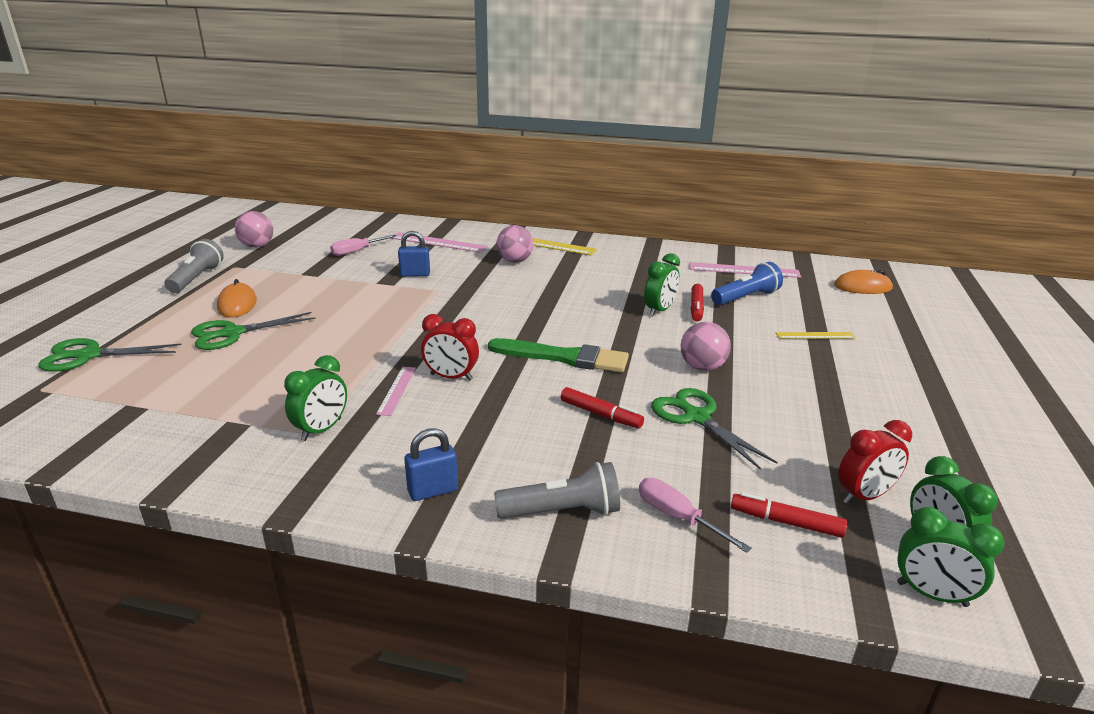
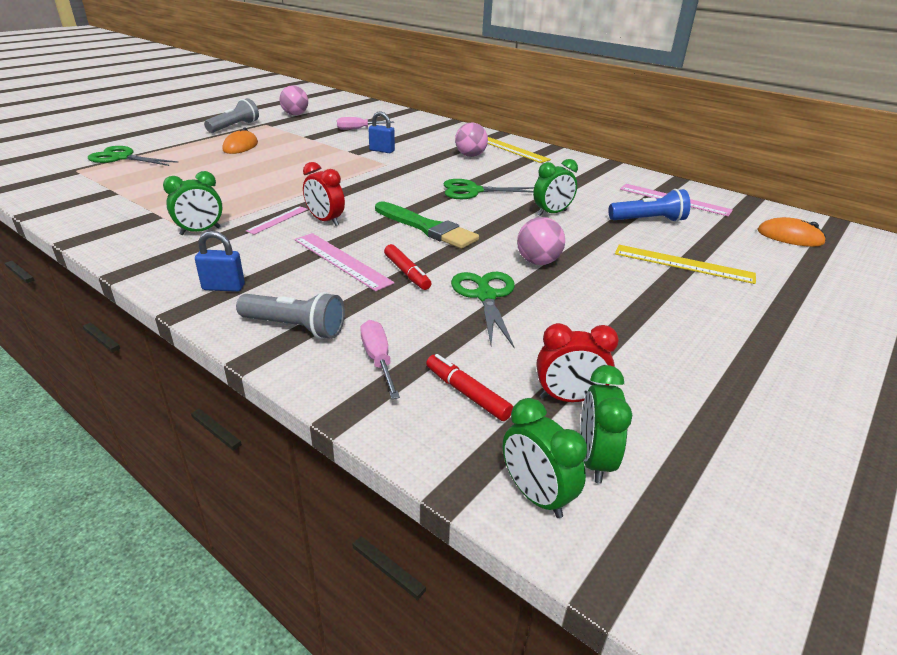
camera: 25 degrees right, 5 degrees up
green scissors [191,312,316,350] -> green scissors moved to [443,179,534,199]
pink ruler [391,232,488,253] -> pink ruler moved to [294,233,394,291]
red marker [691,284,704,322] -> none
yellow ruler [776,332,856,339] -> yellow ruler [615,245,756,284], size x1.67

